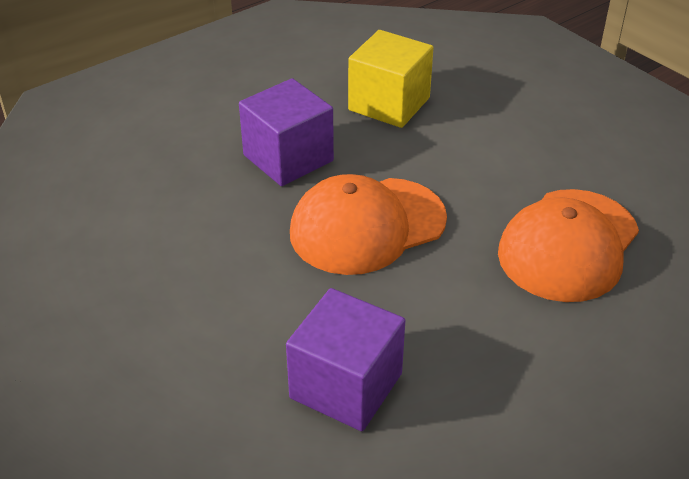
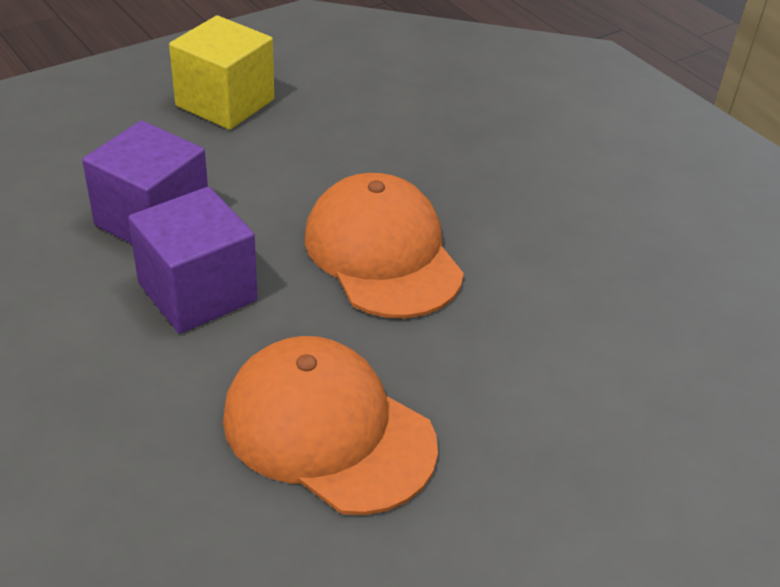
camera: 90 degrees right, 0 degrees up
purple cube [239,78,334,186] -> purple cube moved to [128,187,258,334]
yellow cube [348,30,434,128] -> yellow cube moved to [169,15,274,130]

